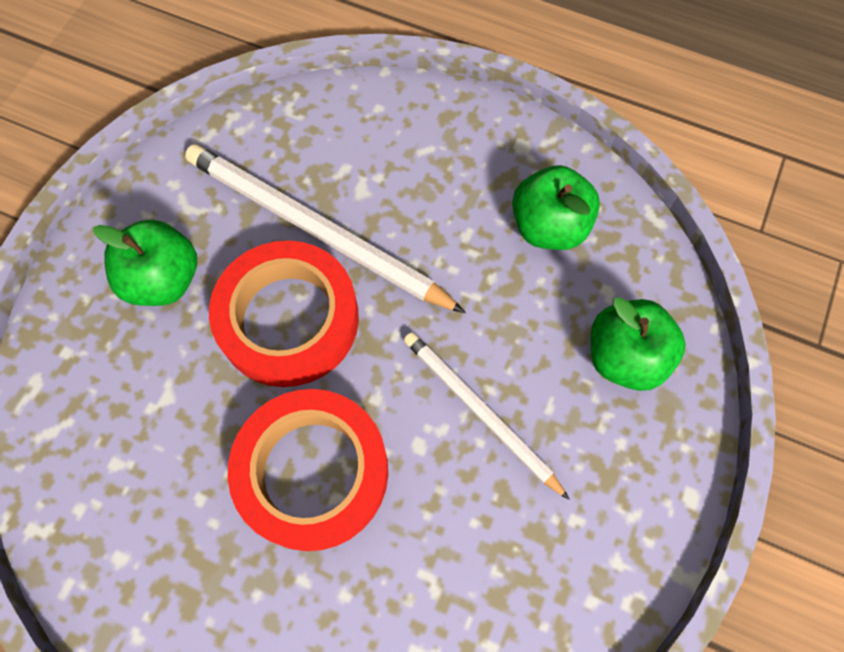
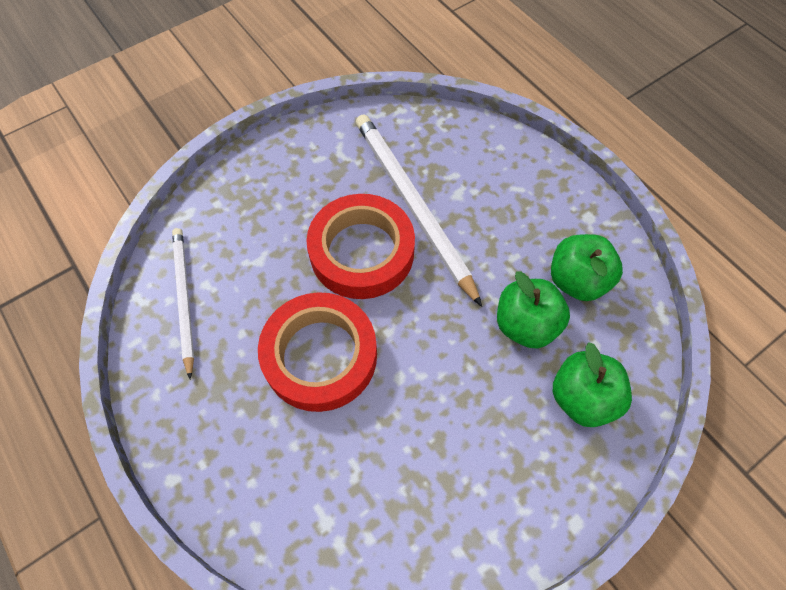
camera: 30 degrees right, 5 degrees down
green apple [93,219,197,306] -> green apple moved to [497,271,570,349]
white pencil [404,332,570,500] -> white pencil moved to [172,228,194,379]

